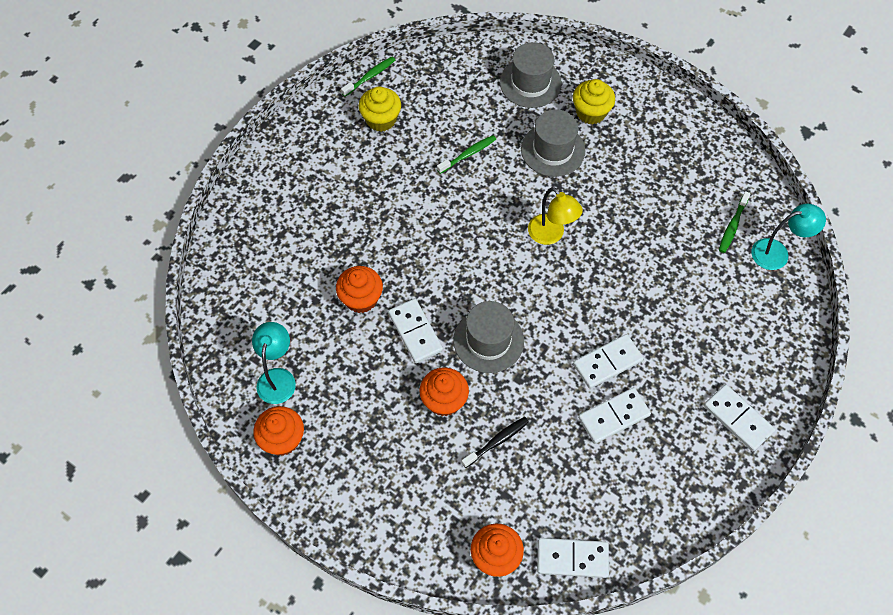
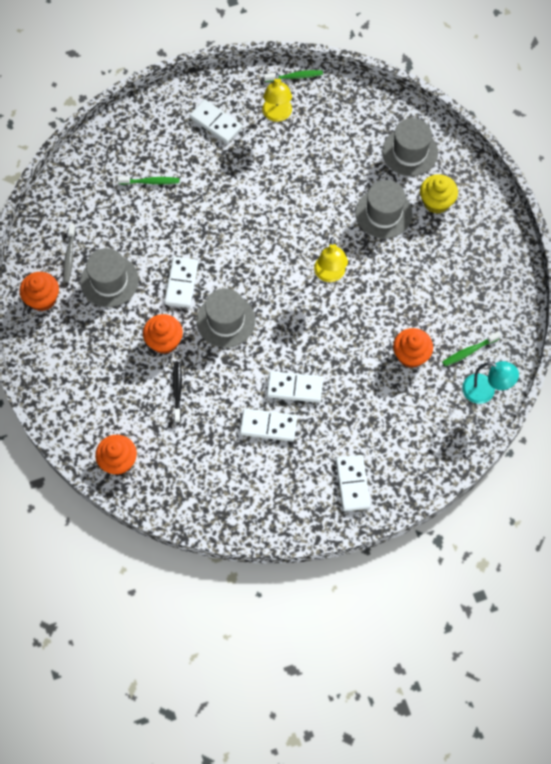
camera: 35 degrees right, 5 degrees up
turquoise lamp [252,322,296,404] -> grey toothbrush [63,223,76,283]
orange cupcake [336,266,383,313] -> orange cupcake moved to [393,328,433,368]
yellow cupcake [358,86,401,132] -> yellow lamp [262,73,292,122]
green toothbrush [437,135,496,174] -> green toothbrush moved to [118,176,179,185]
black toothbrush [461,417,529,468] -> black toothbrush turned 90 degrees counterclockwise [173,361,182,423]
white domino [537,538,609,578] -> white domino moved to [189,99,242,144]
none -> grey hat [80,248,139,307]

